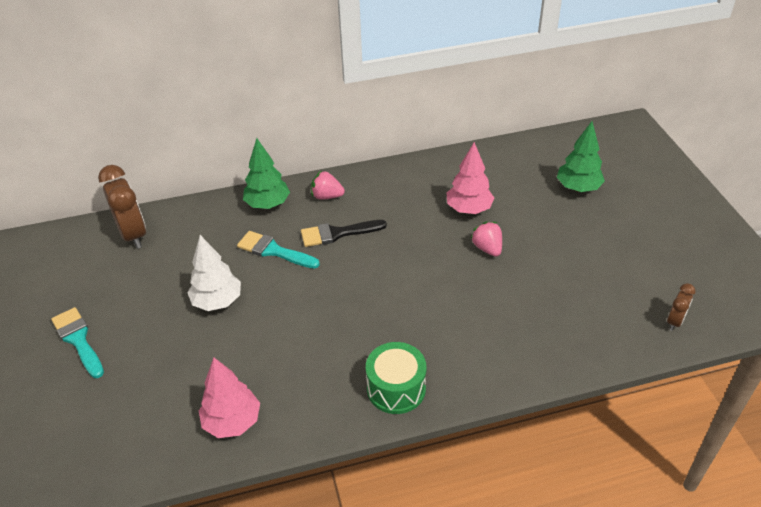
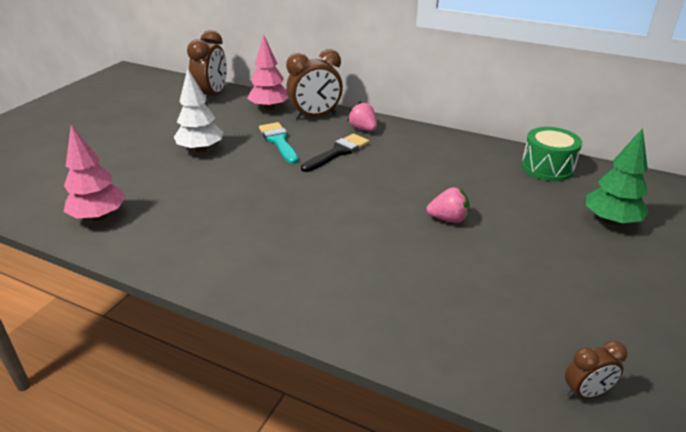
camera: 40 degrees right, 10 degrees down
turquoise brush [51,307,104,378] -> none
green tree [243,138,290,209] -> brown clock [286,49,343,120]
black brush [301,220,387,247] -> black brush turned 105 degrees clockwise [301,134,370,172]
green drum [366,342,426,414] -> green drum moved to [521,127,582,181]
pink tree [447,142,494,214] -> pink tree moved to [247,35,288,111]
pink strawberry [470,222,502,257] -> pink strawberry turned 75 degrees clockwise [426,187,470,223]

